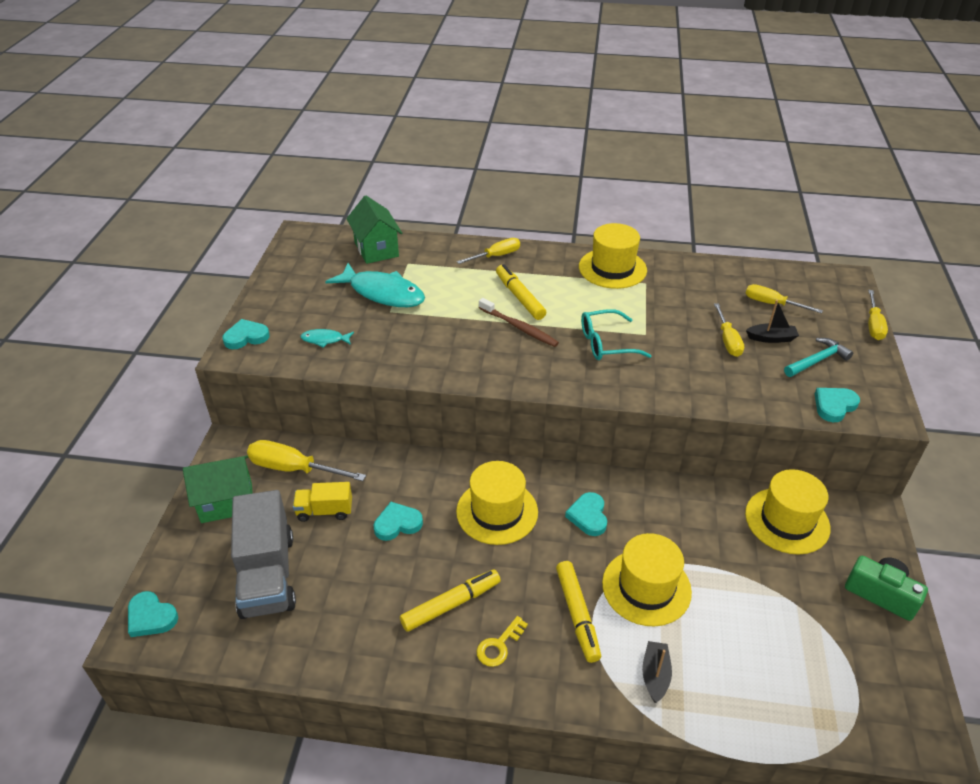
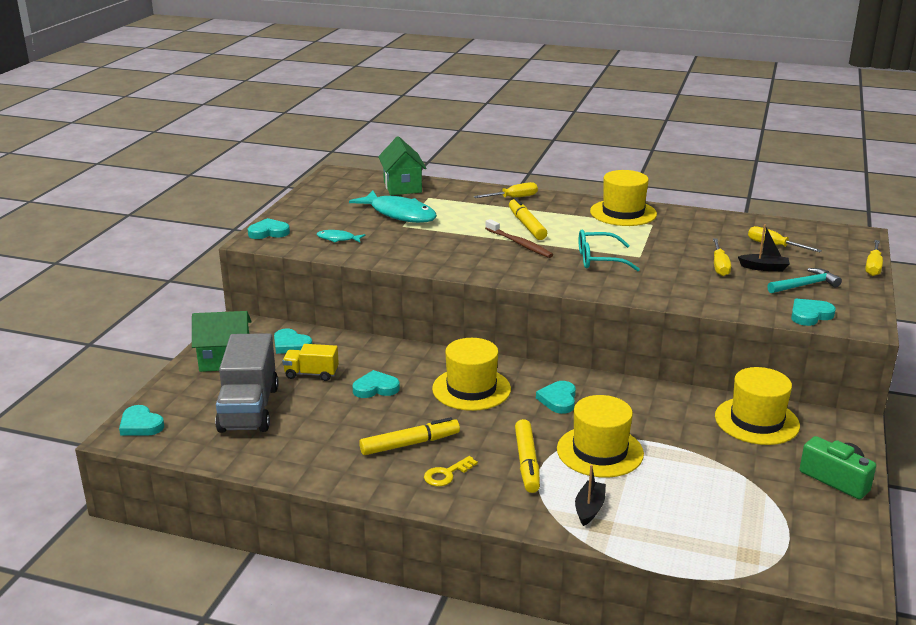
camera: 10 degrees right, 15 degrees down
yellow screwdriver [247,440,366,481] -> turquoise heart [274,328,312,354]

